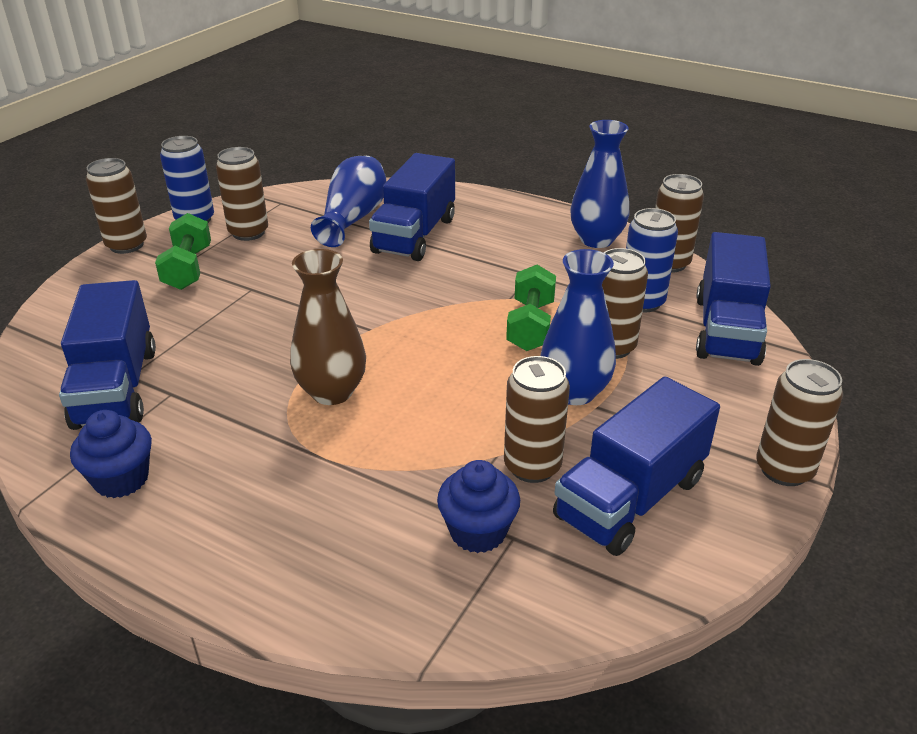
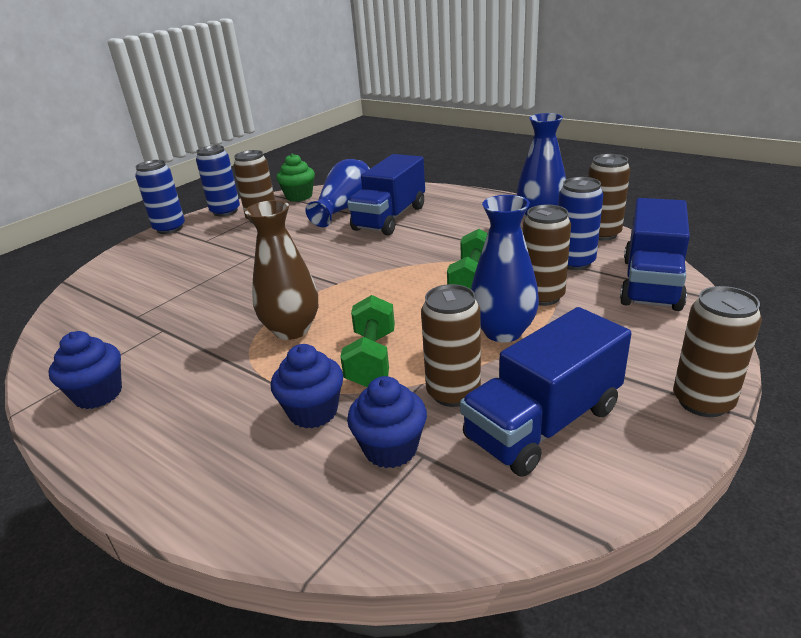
camera: 10 degrees right, 5 degrees down
blue truck [59,280,156,430] -> none
brown can [86,158,147,254] -> blue can [135,160,185,234]
green dumbbell [155,213,211,290] -> green dumbbell moved to [340,295,395,387]
none -> blue cupcake [271,344,343,429]
none -> green cupcake [276,153,315,202]

